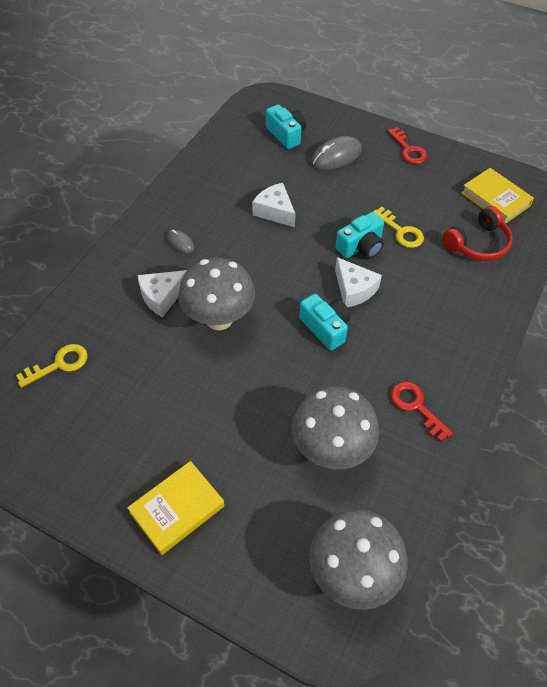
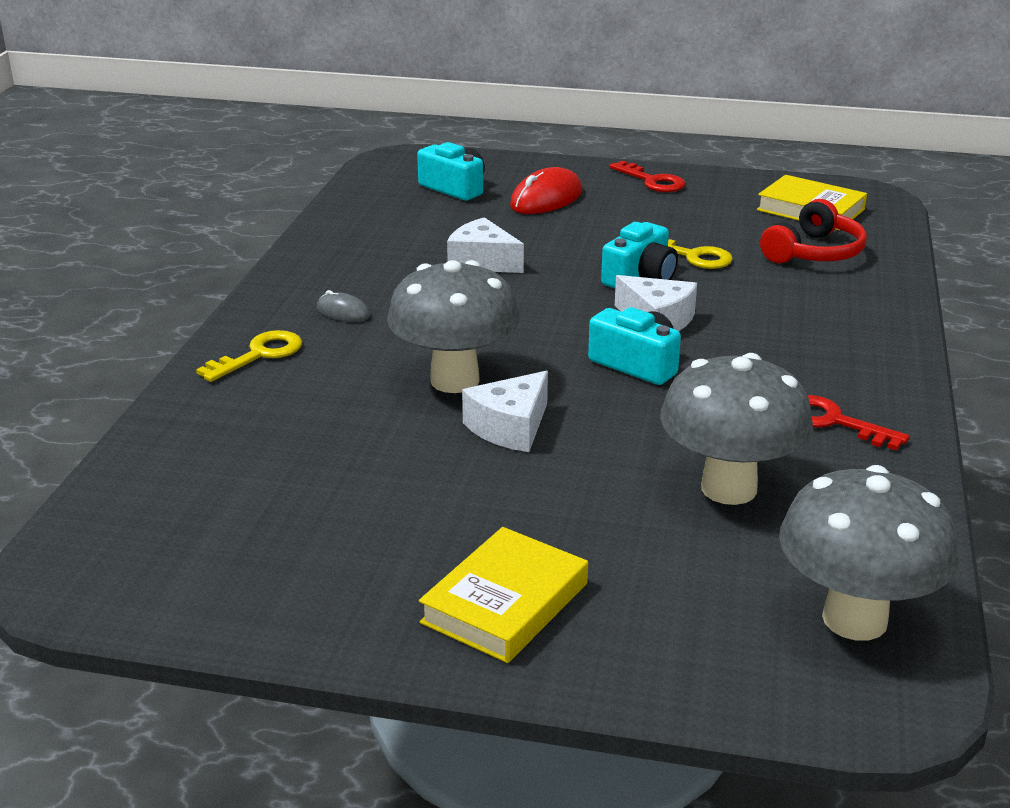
camera: 15 degrees left, 25 degrees down
yellow key [16,344,88,388] -> yellow key moved to [196,330,302,382]
white cheese [137,270,187,317] -> white cheese moved to [462,371,548,452]
grey mouse [311,136,362,170] -> red mouse [510,167,582,214]

